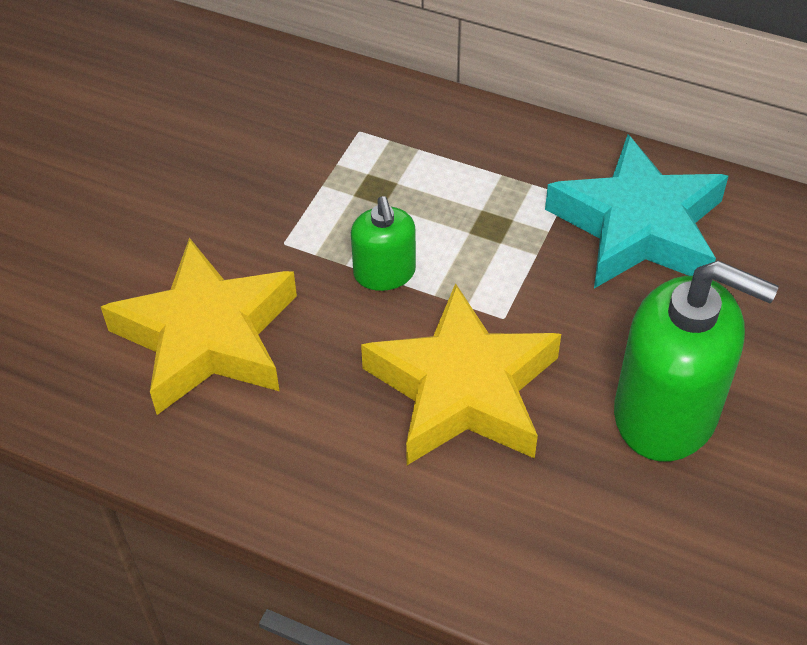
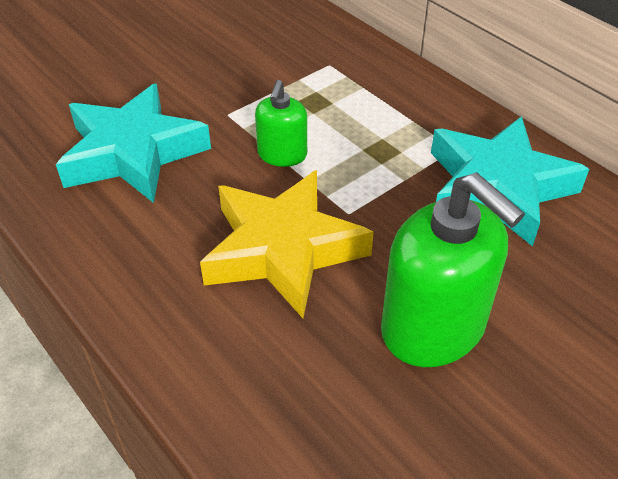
camera: 25 degrees right, 5 degrees down
yellow star [101,238,297,415] -> turquoise star [56,83,211,203]

